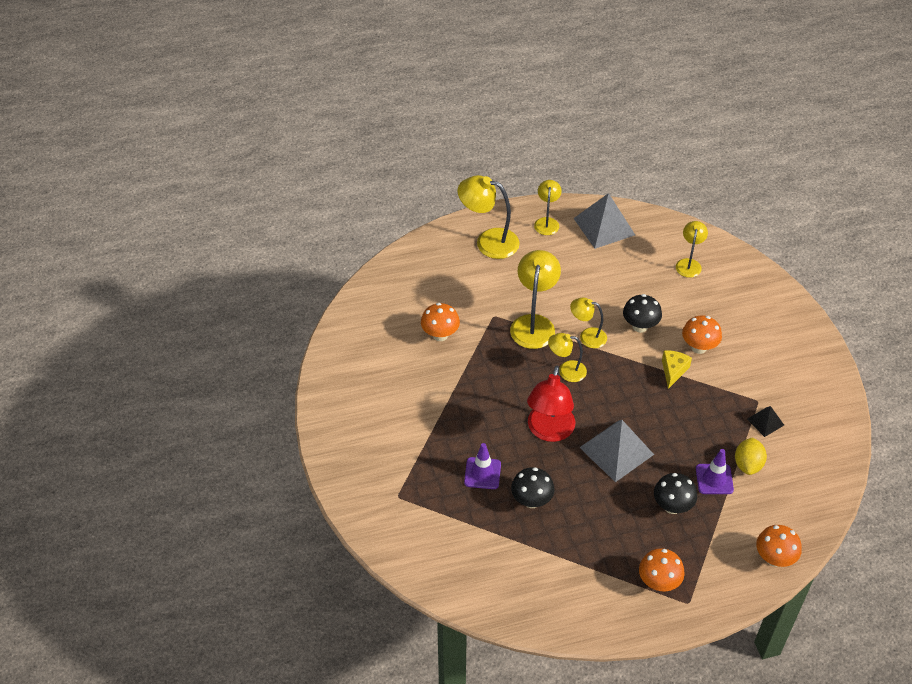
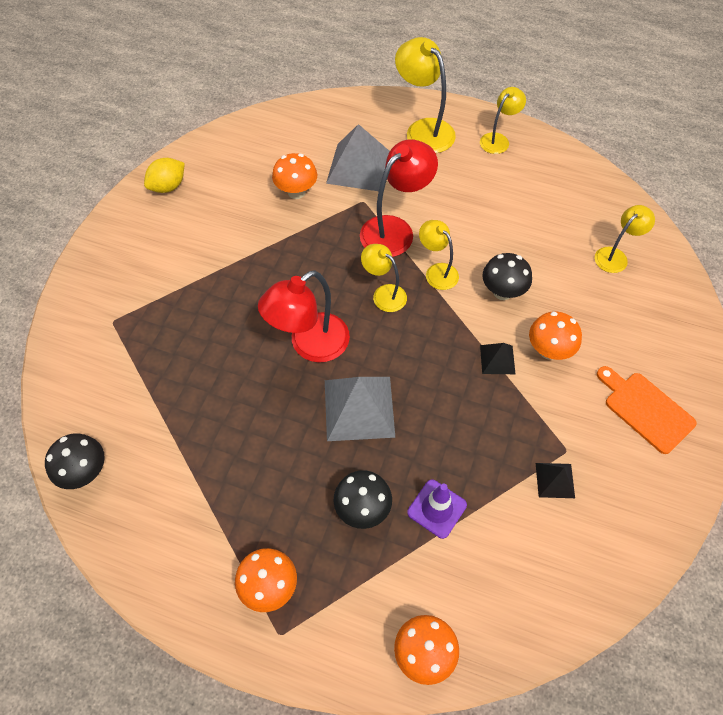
camera: 35 degrees right, 10 degrees up
purple traffic cone [464,443,501,489] -> none
yellow lamp [510,250,561,349] -> red lamp [360,139,438,257]
black mushroom [511,467,554,508] -> black mushroom moved to [45,434,105,489]
grey pyramid [574,193,635,249] -> grey pyramid moved to [326,124,390,191]
yellow cheese [662,350,692,389] -> black pyramid [480,343,515,374]
yellow lemon [735,437,767,475] -> yellow lemon moved to [144,158,185,193]
none -> orange cutting board [597,366,697,454]

